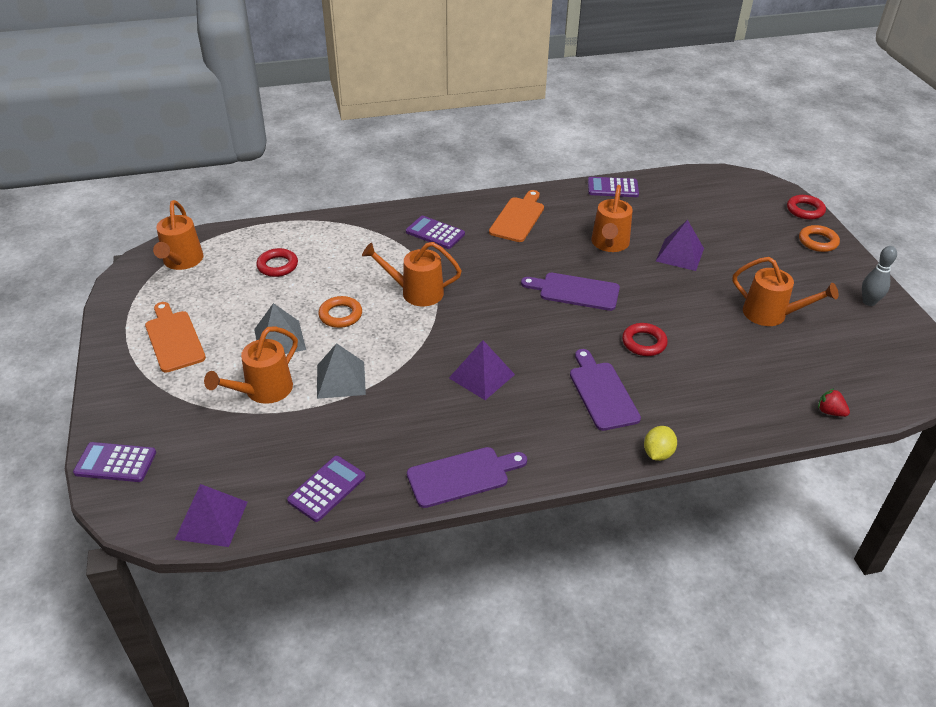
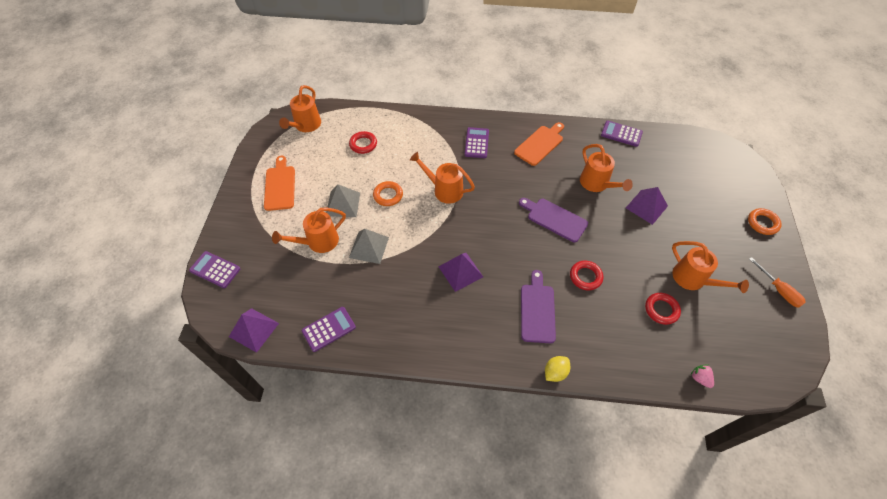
camera: 20 degrees right, 15 degrees up
purple calculator [406,216,465,249] -> purple calculator turned 45 degrees clockwise [464,127,489,158]
purple cutting board [407,447,527,508] -> none
orange watering can [591,185,633,252] -> orange watering can turned 60 degrees counterclockwise [580,144,633,192]
red ring [787,195,826,220] -> red ring moved to [645,293,681,325]
red strawberry [818,388,850,417] -> pink strawberry [691,364,714,388]
grey bowling pin [862,246,897,306] -> orange screwdriver [749,257,806,308]

